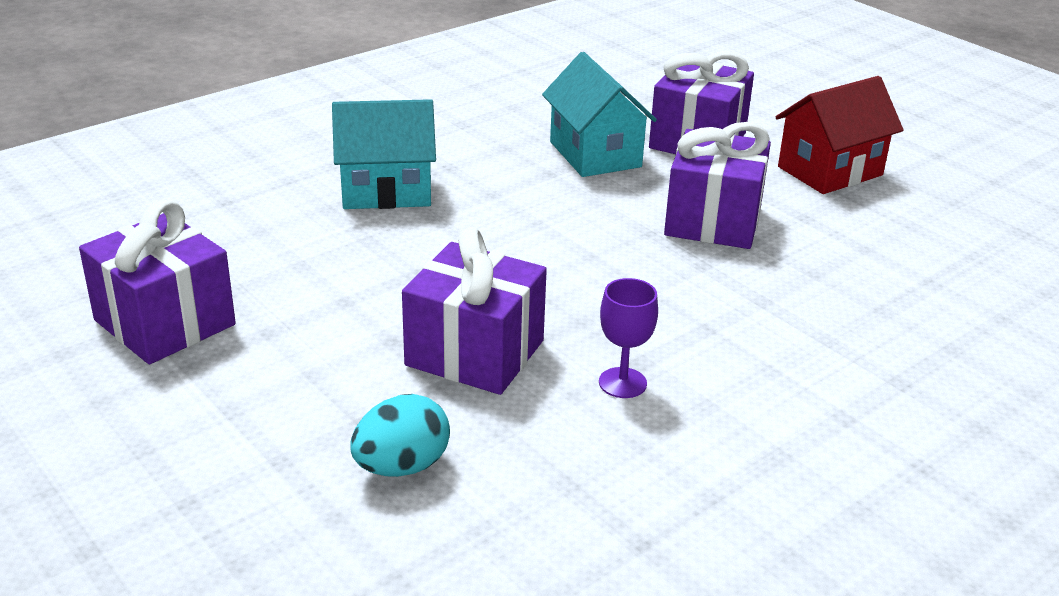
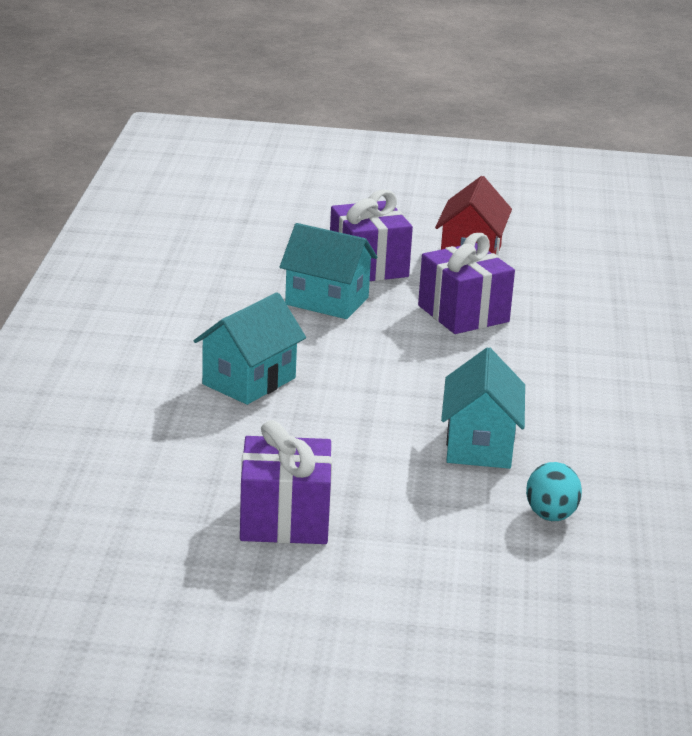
camera: 45 degrees left, 5 degrees down
purple gift [402,227,547,395] -> turquoise house [441,347,525,469]
purple goblet [599,278,658,398] -> none

